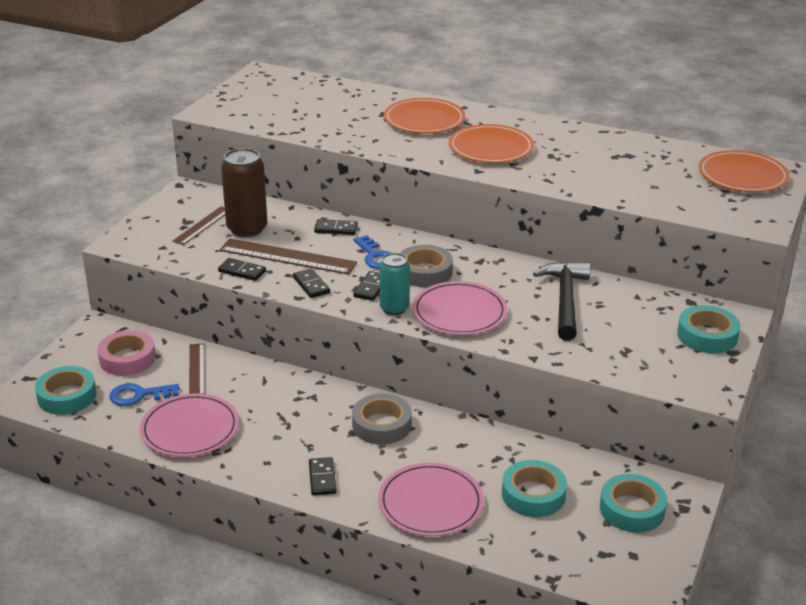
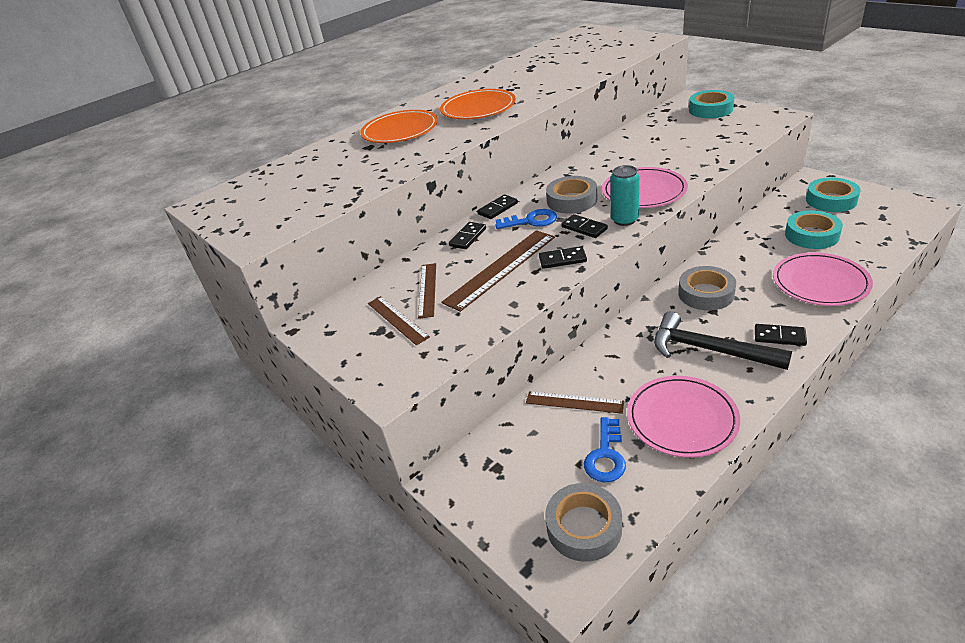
camera: 60 degrees left, 5 degrees up
turquoise tape [35,366,97,415] -> grey tape [545,483,622,562]
pink tape [97,330,156,376] -> none
black domino [218,258,266,281] -> black domino moved to [477,194,518,219]
brown can [221,148,267,237] -> brown ruler [418,263,436,319]
black hammer [533,262,591,341] -> black hammer moved to [654,311,792,370]
orange plate [699,150,790,192] -> none

